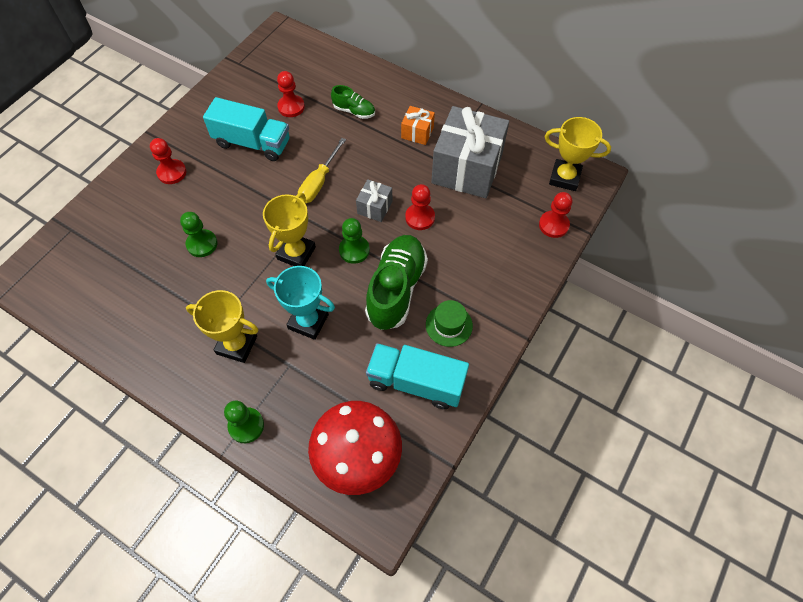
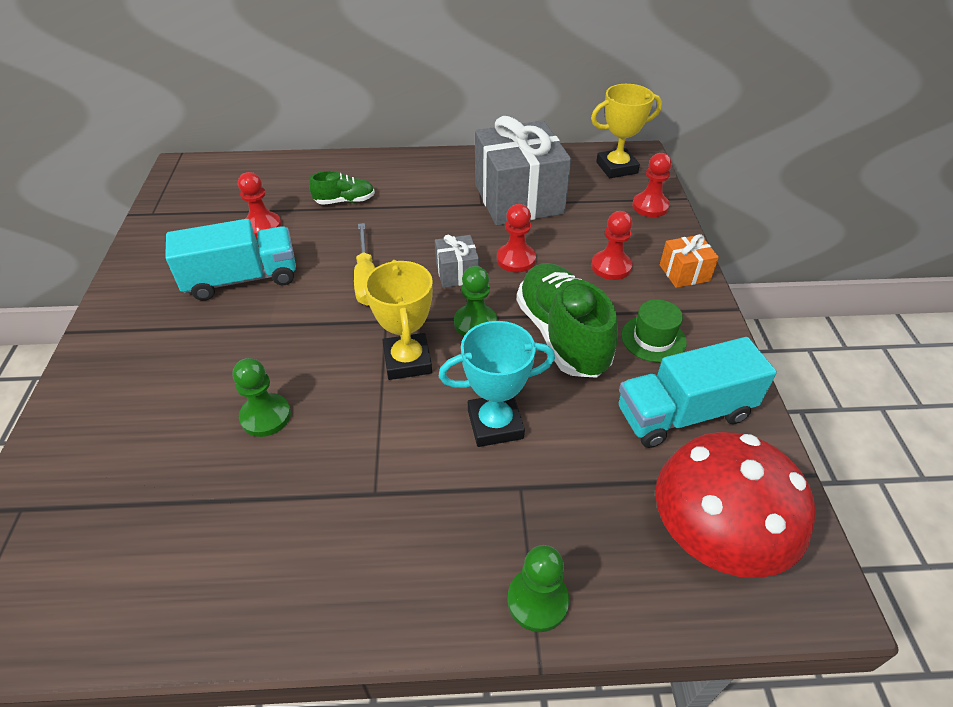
camera: 35 degrees left, 15 degrees down
red pawn [150,138,186,184] -> red pawn moved to [591,211,633,280]
yellow trophy [186,290,258,363] -> none
orange gift [401,106,435,145] -> orange gift moved to [660,234,719,288]

